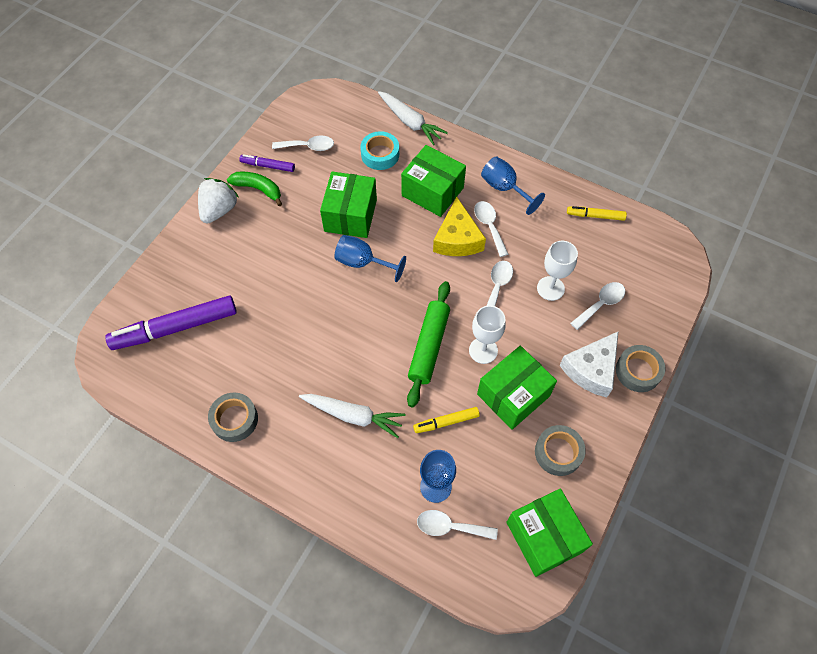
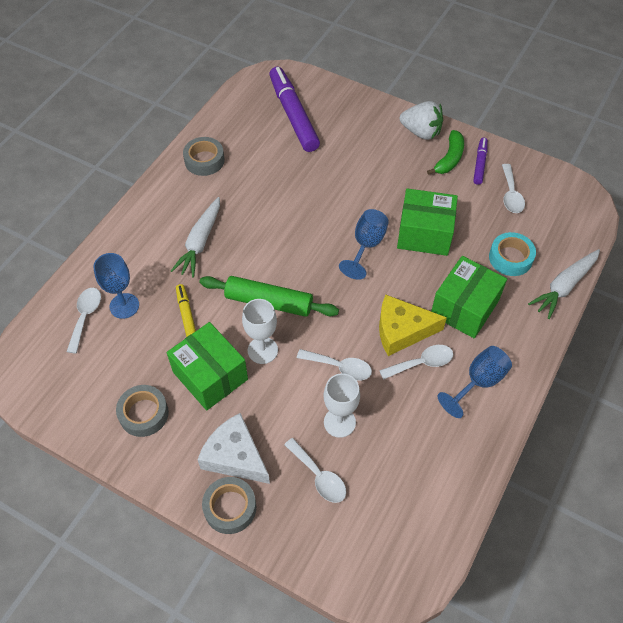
camera: 90 degrees right, 5 degrees down
green box [507,488,593,577] -> none
yellow marker [567,206,627,221] -> none

